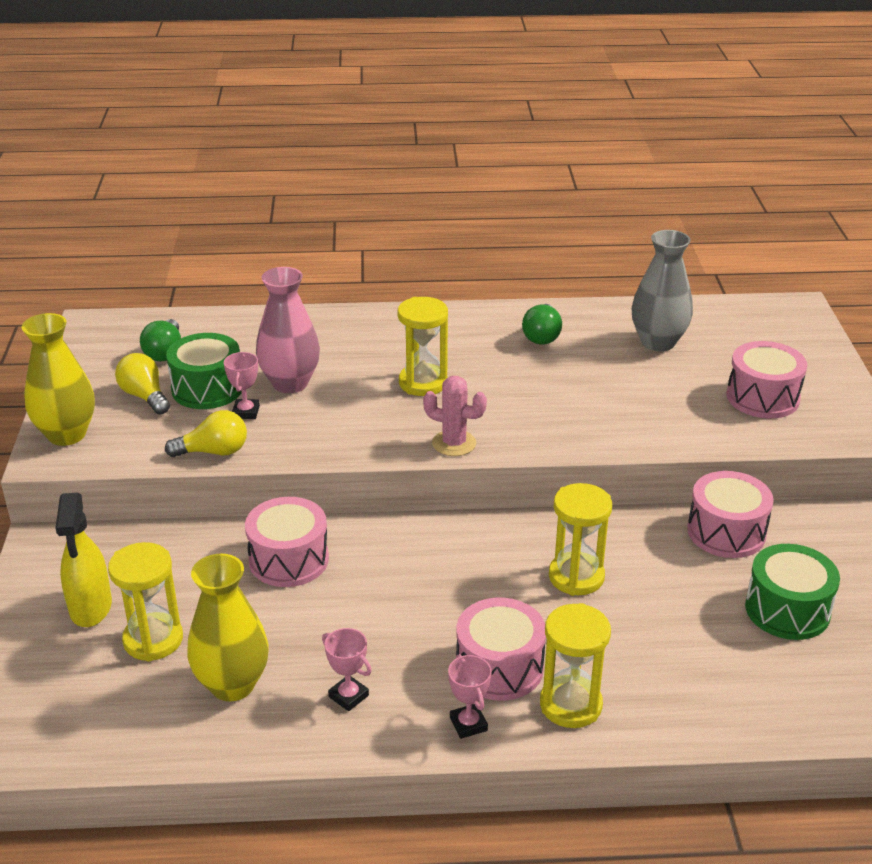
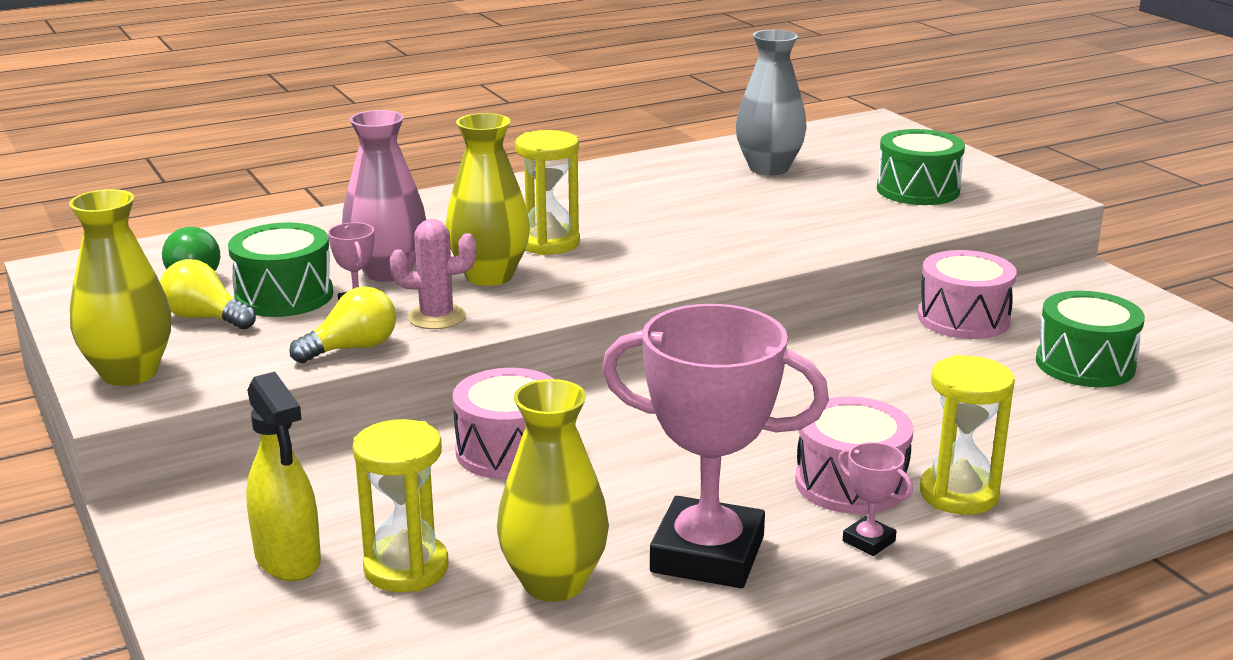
camera: 25 degrees left, 10 degrees down
pink trophy [322,628,372,711] -> pink trophy [602,304,829,588], size x2.45
pink cactus [423,376,487,456] -> pink cactus moved to [390,219,476,329]
green light bulb [522,304,562,344] -> none
yellow hourglass [549,483,612,596] -> none
pink drum [727,341,807,418] -> green drum [877,129,965,205]
none -> yellow vase [446,113,530,286]

